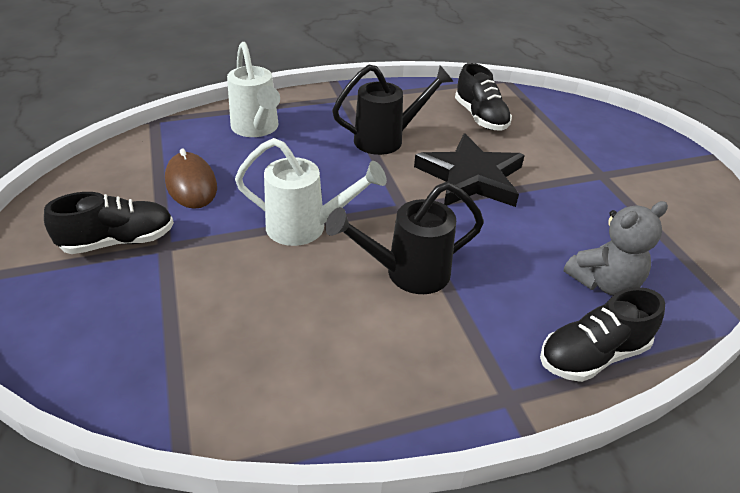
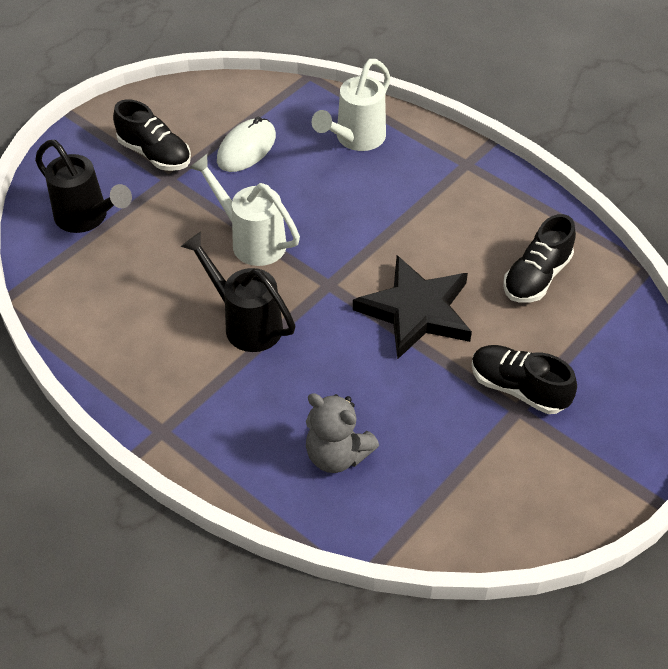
camera: 60 degrees right, 10 degrees up
brown mouse [165,148,217,209] -> white mouse [217,117,276,172]
white watering can [235,138,387,246] -> white watering can turned 150 degrees clockwise [189,154,300,266]
black watering can [332,64,453,155] -> black watering can moved to [35,140,132,233]
black shoe [540,287,665,382] -> black shoe moved to [471,345,577,414]

